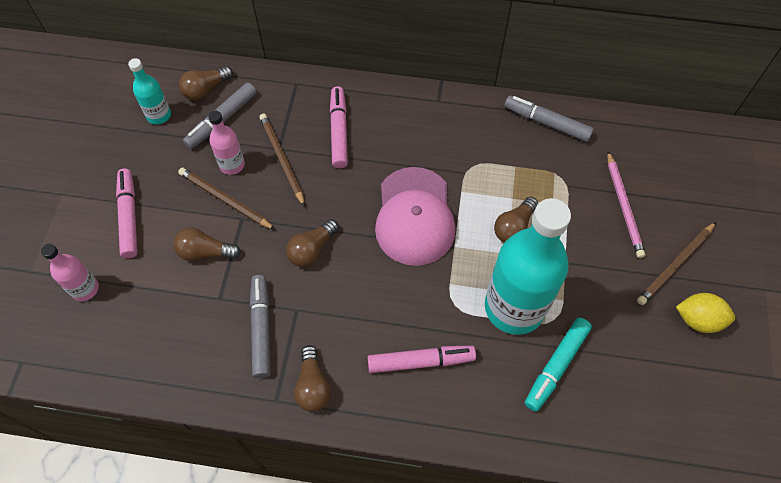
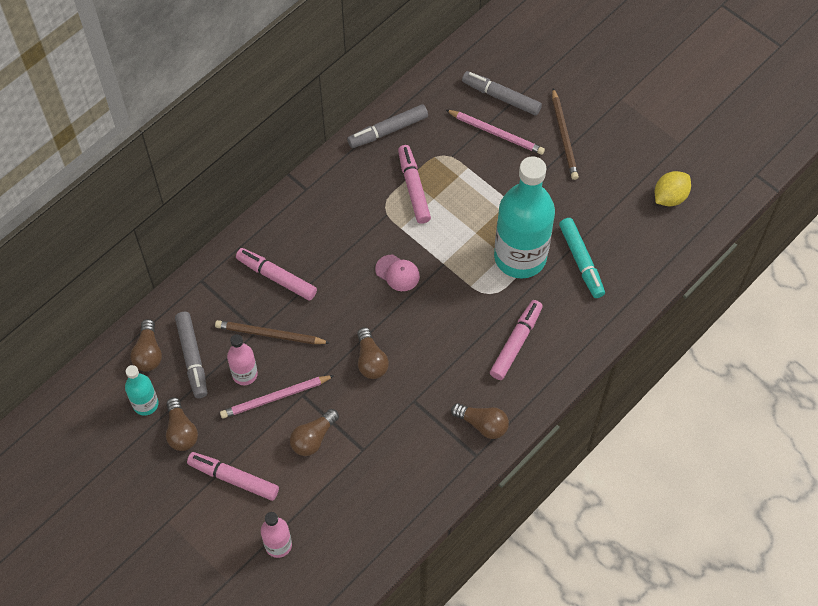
camera: 55 degrees left, 0 degrees up
brown pencil [178,167,276,230] -> pink pencil [220,375,335,419]
grey marker [250,275,271,378] -> grey marker moved to [462,71,542,116]
pink cap [375,167,456,266] -> pink cap [375,255,420,291], size x0.46
brown light bulb [494,197,538,242] -> brown light bulb moved to [166,397,198,451]
yellow lemon [676,293,735,333] -> yellow lemon moved to [655,171,691,206]
none -> pink marker [398,145,431,224]

